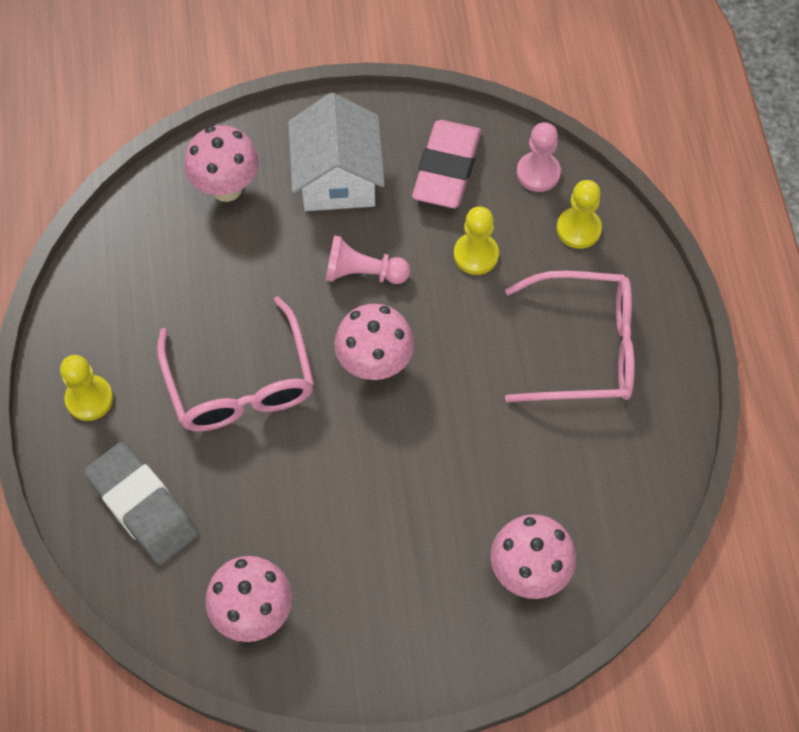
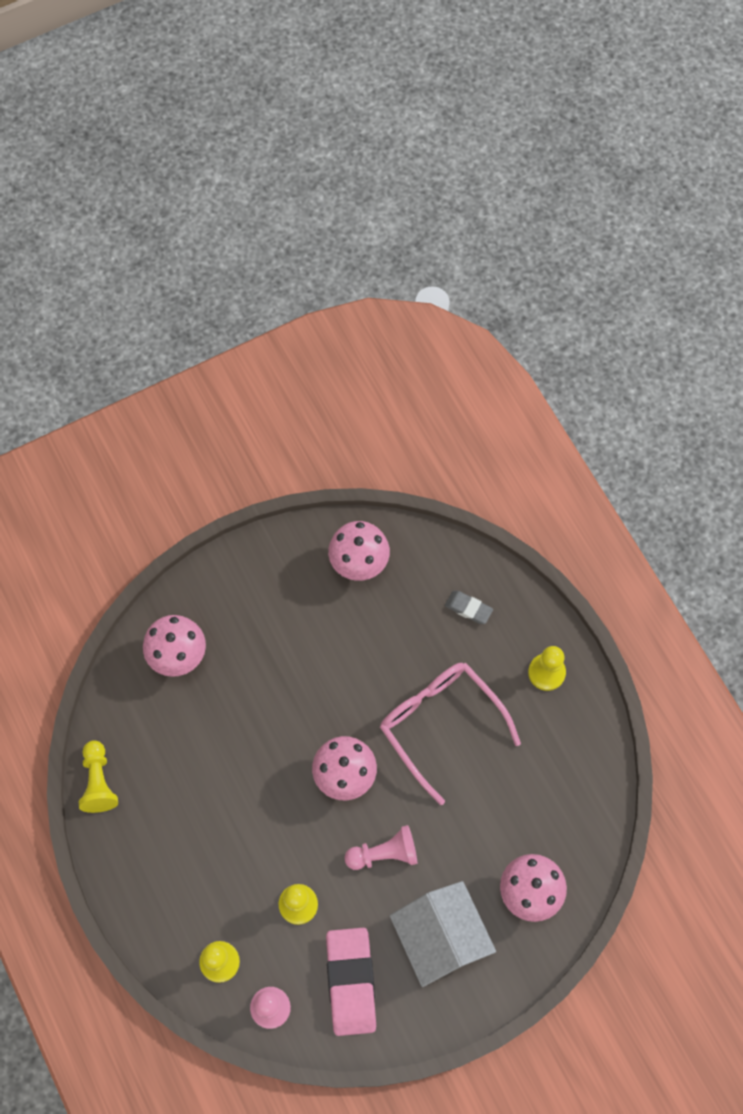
camera: 160 degrees right, 5 degrees up
grey eraser [84,442,198,565] -> grey eraser [445,591,493,624], size x0.50
pink glasses [505,271,635,402] -> none
none -> yellow pawn [79,740,118,813]

